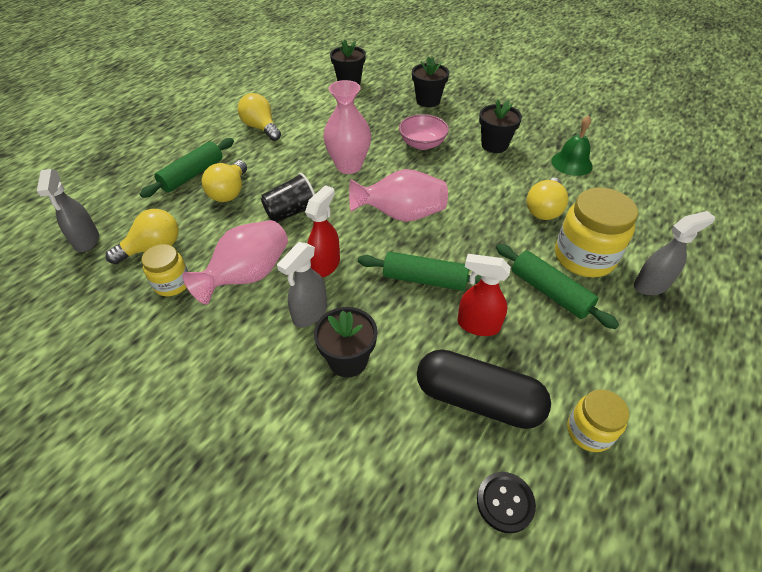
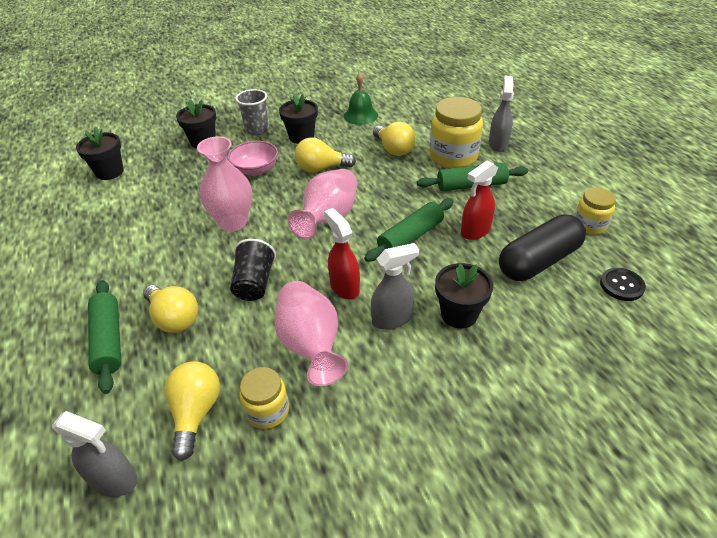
camera: 55 degrees left, 5 degrees down
yellow light bulb [238,93,281,141] -> yellow light bulb moved to [295,137,356,173]
grey spray bottle [277,242,327,328] -> grey spray bottle turned 90 degrees counterclockwise [371,243,419,330]
none -> grey cup [235,89,269,136]

